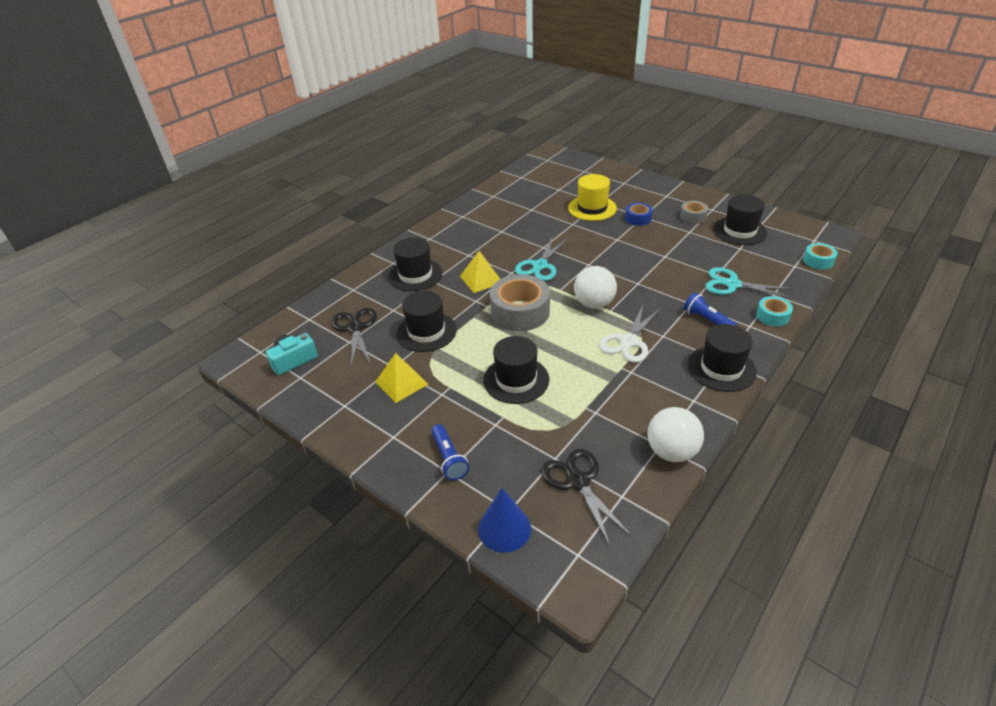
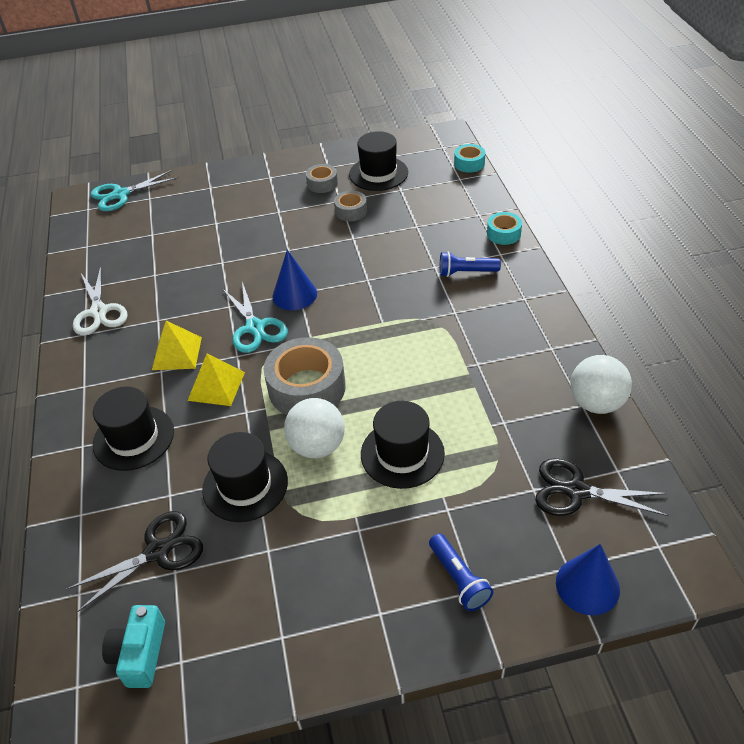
camera: 50 degrees left, 5 degrees up
black scissors [331,308,377,366] -> black scissors turned 120 degrees clockwise [66,511,203,612]
yellow pyramid [375,353,428,403] -> yellow pyramid moved to [152,321,202,370]
blue flashlight [431,424,469,480] -> blue flashlight turned 45 degrees clockwise [429,534,493,611]
yellow hat [568,174,617,221] -> none
white ball [574,266,617,309] -> white ball moved to [284,398,345,458]
white scissors [599,305,661,363] -> white scissors moved to [73,266,128,335]
blue tape [625,203,653,226] -> none
black hat [688,324,757,392] -> none
turquoise scissors [705,268,794,299] -> turquoise scissors moved to [91,170,178,211]
none -> blue cone [272,250,317,310]
none -> grey tape [334,191,367,221]

